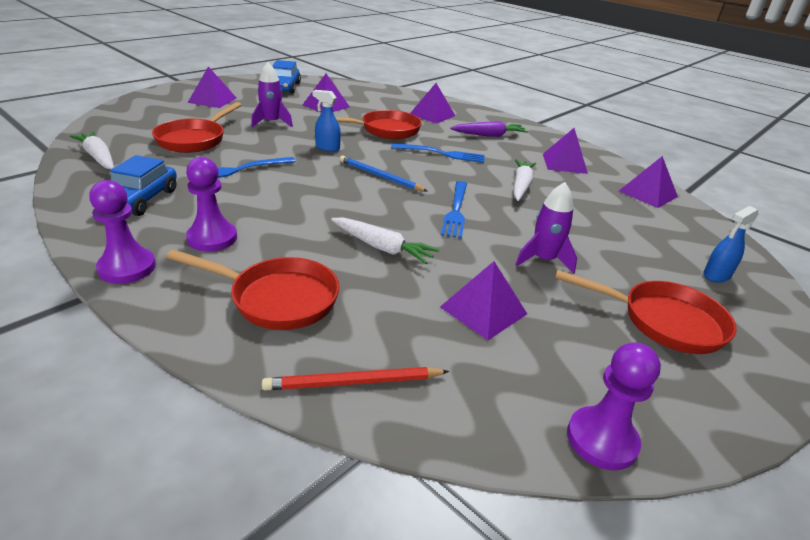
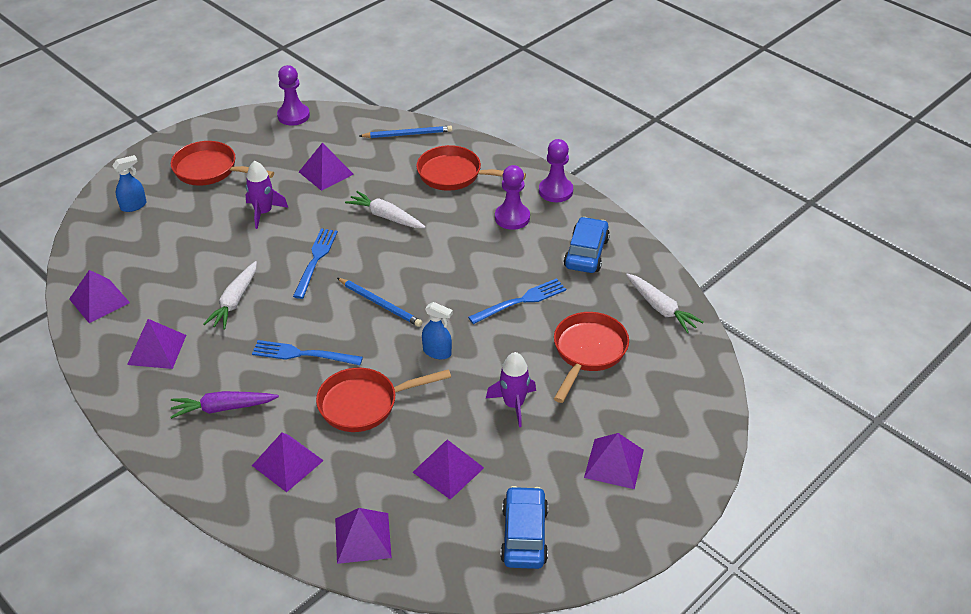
camera: 175 degrees left, 10 degrees up
red pencil [262,367,449,390] -> blue pencil [359,126,452,138]
none -> purple pyramid [335,508,392,564]

